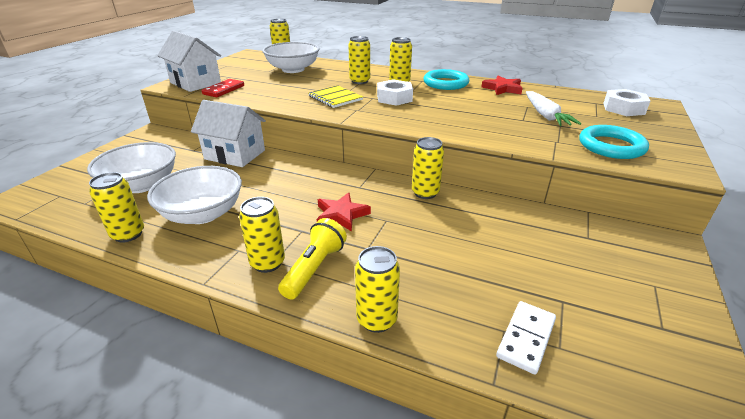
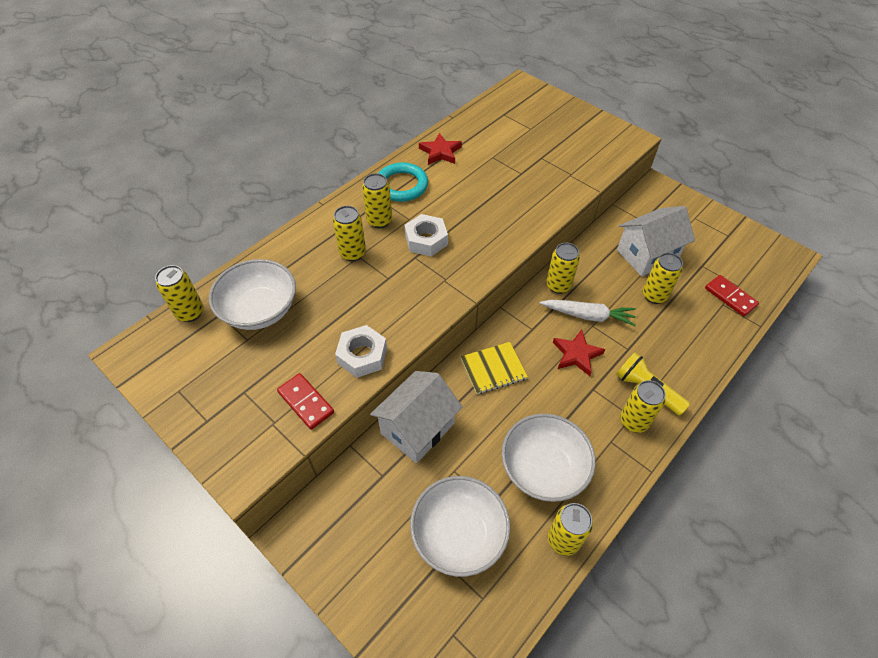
camera: 70 degrees left, 20 degrees up
white house [157,31,221,92] -> white house moved to [617,206,695,276]
yellow notebook [309,85,363,108] -> yellow notebook moved to [461,342,528,394]
yellow can [355,246,400,333] -> yellow can moved to [643,253,683,304]
white domino [496,301,556,375] -> red domino [705,275,759,317]
white carrot [526,91,581,126] -> white carrot moved to [540,300,636,326]
turquoise ring [580,125,649,159] -> none
white nut [603,89,650,116] -> white nut moved to [335,325,387,378]

